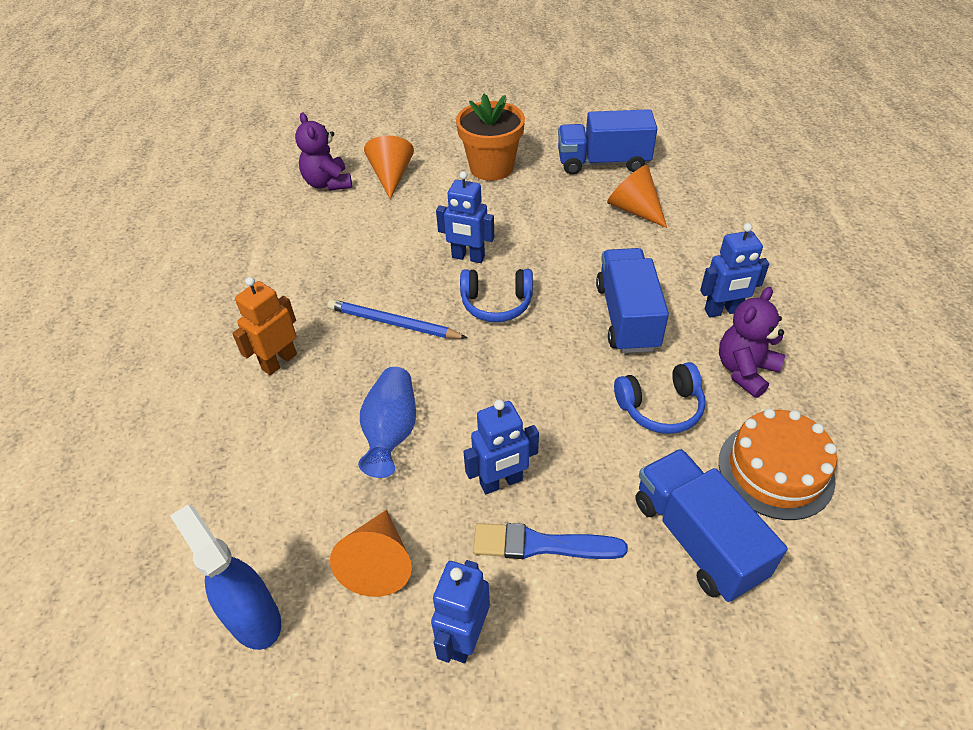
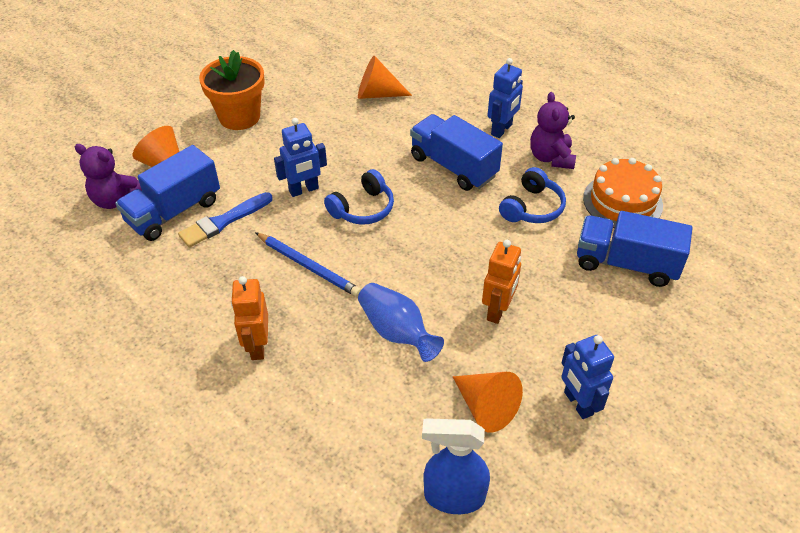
camera: 45 degrees left, 0 degrees up
blue pencil [327,299,468,339] -> blue pencil turned 120 degrees counterclockwise [255,232,361,297]
blue robot [463,399,539,494] -> orange robot [482,240,521,324]
blue brush [473,523,628,559] -> blue brush moved to [178,192,272,247]
blue truck [558,109,657,175] -> blue truck moved to [115,145,220,241]

